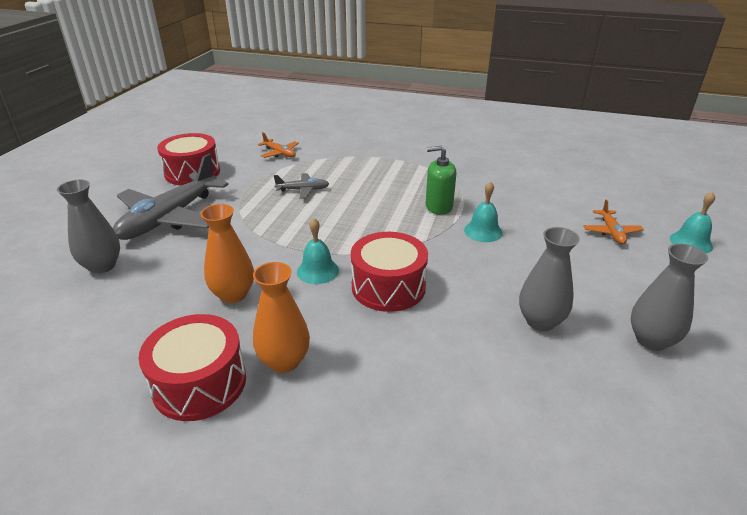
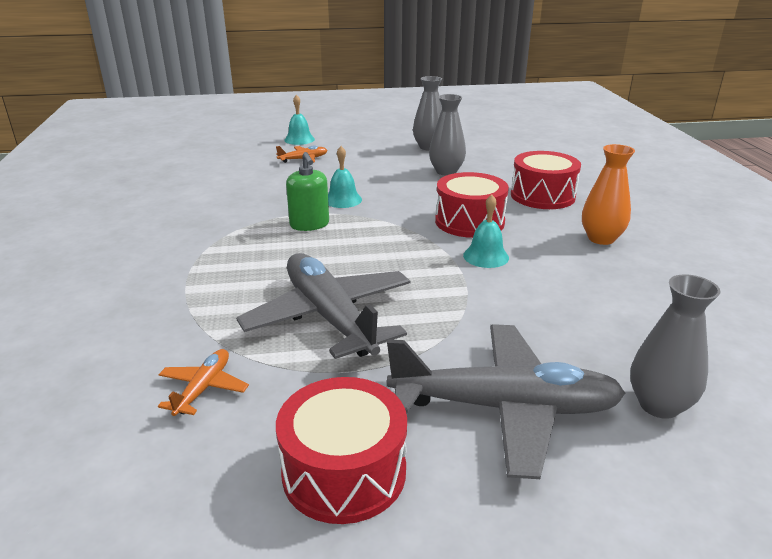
camera: 115 degrees left, 5 degrees down
red drum [138,314,246,421] -> red drum moved to [511,151,581,209]
orange vase [201,204,254,303] -> none
grey plane [274,173,329,199] -> grey plane [236,253,411,359], size x2.23

